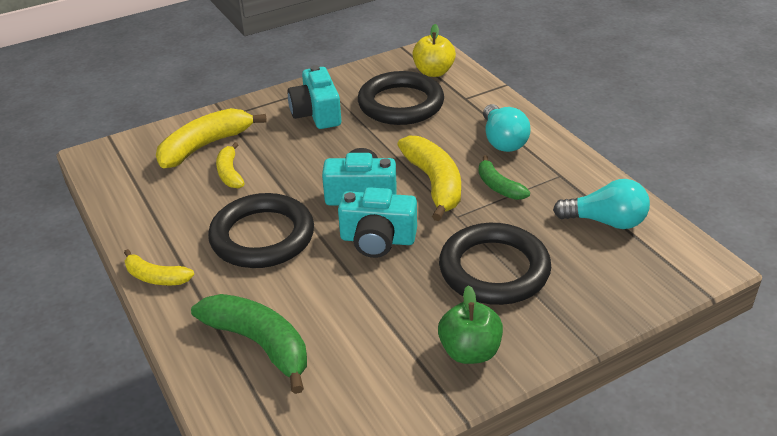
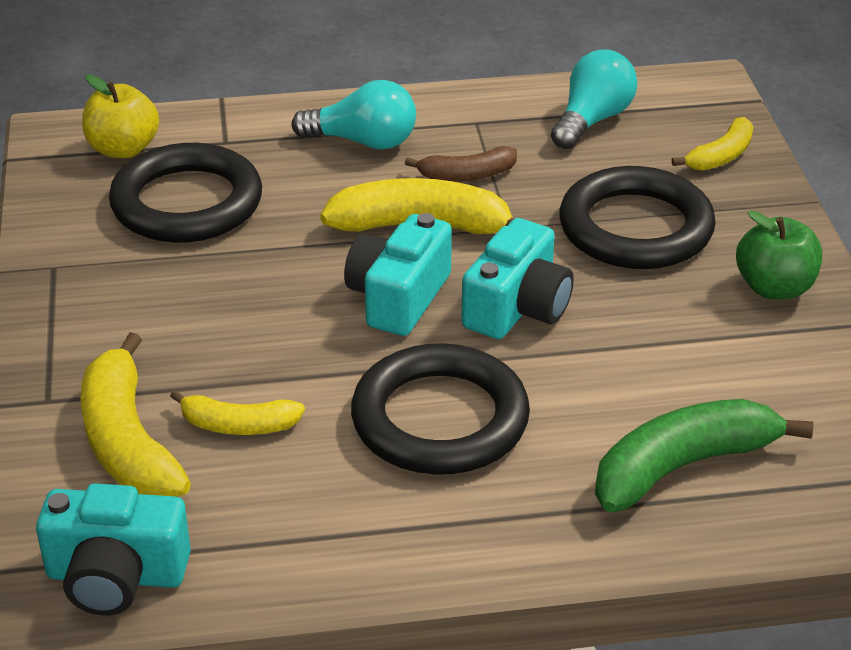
camera: 70 degrees left, 0 degrees up
yellow banana [124,249,194,285] -> yellow banana moved to [672,117,754,171]
turquoise camera [287,65,341,129] -> turquoise camera moved to [36,483,191,616]
green banana [478,155,530,200] -> brown banana [405,146,517,182]

